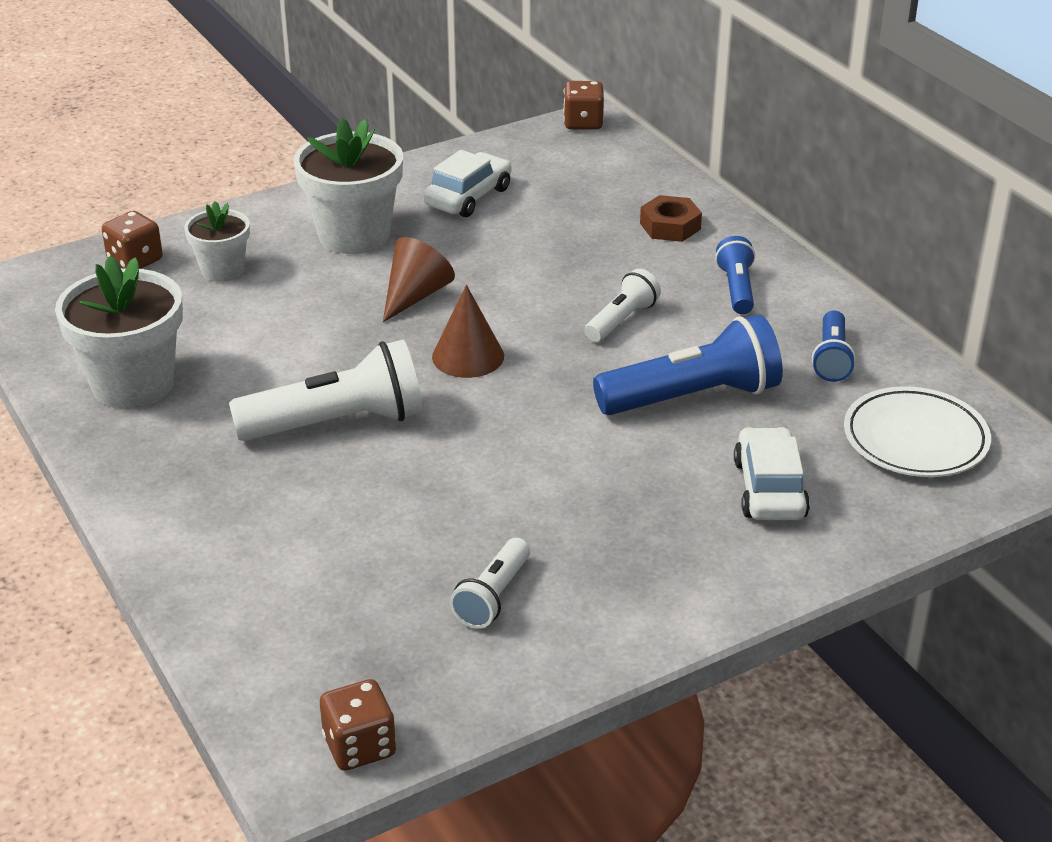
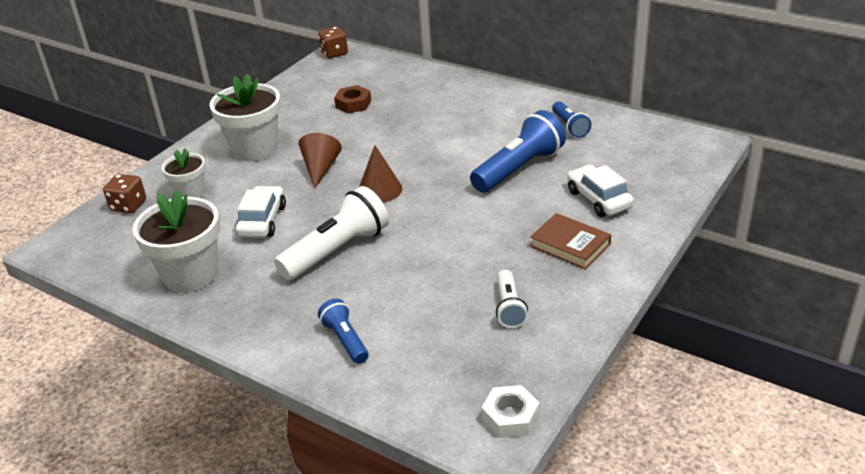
camera: 25 degrees left, 0 degrees up
brown dice [320,679,396,771] -> white nut [481,385,540,438]
white car [423,150,511,217] -> white car moved to [235,186,286,238]
white flashlight [585,269,661,342] -> none
brown nut [640,195,702,242] -> brown nut moved to [334,85,371,114]
blue flashlight [715,236,755,314] -> blue flashlight moved to [318,298,369,364]
white plate [844,386,991,477] -> none
none -> brown book [530,213,611,270]

